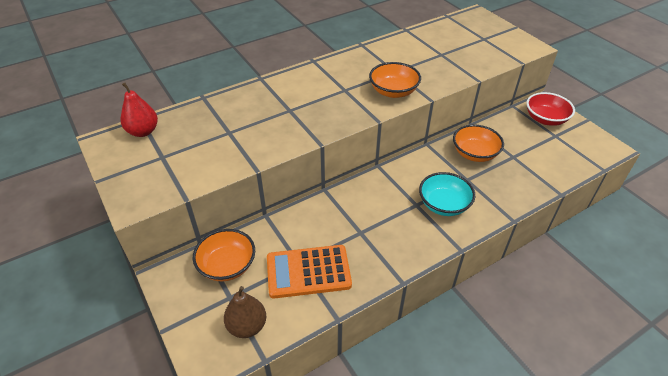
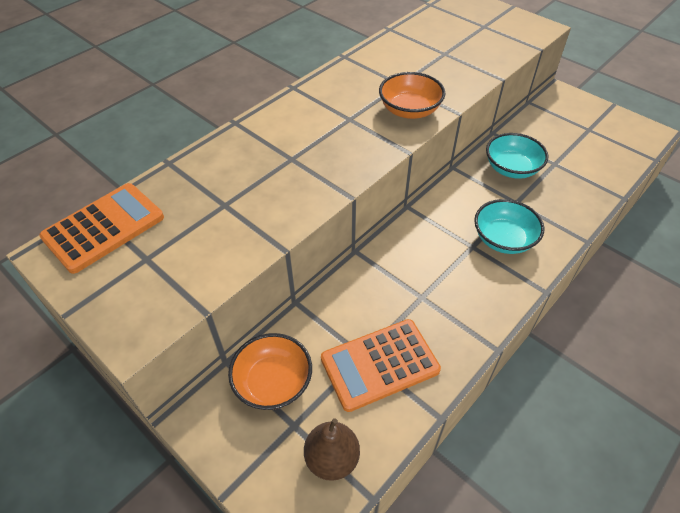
camera: 15 degrees left, 5 degrees up
red pear [121,83,158,137] -> orange calculator [39,183,164,274]
orange bowl [453,125,504,162] -> turquoise bowl [486,133,548,179]
red bowl [526,92,575,126] -> none

